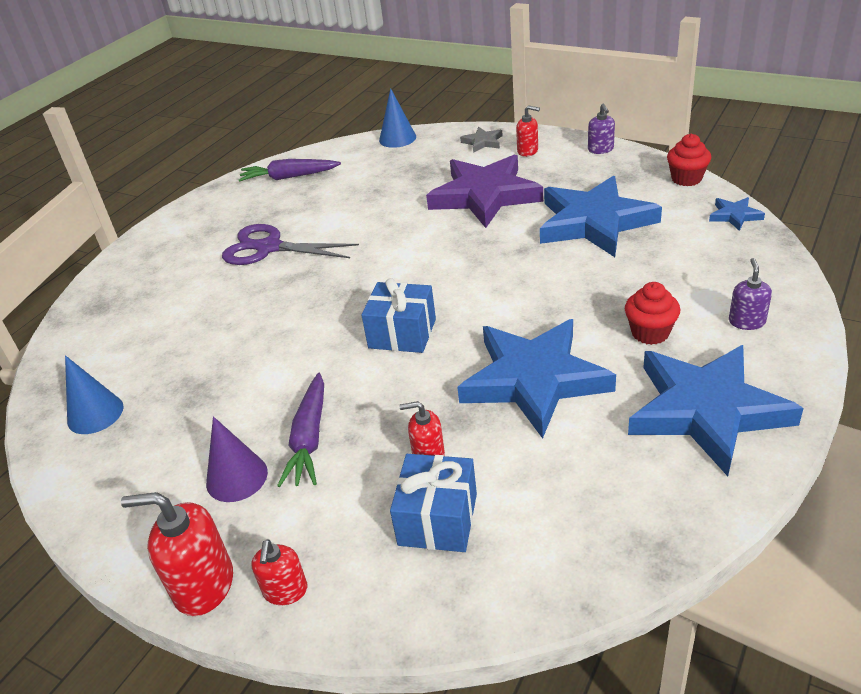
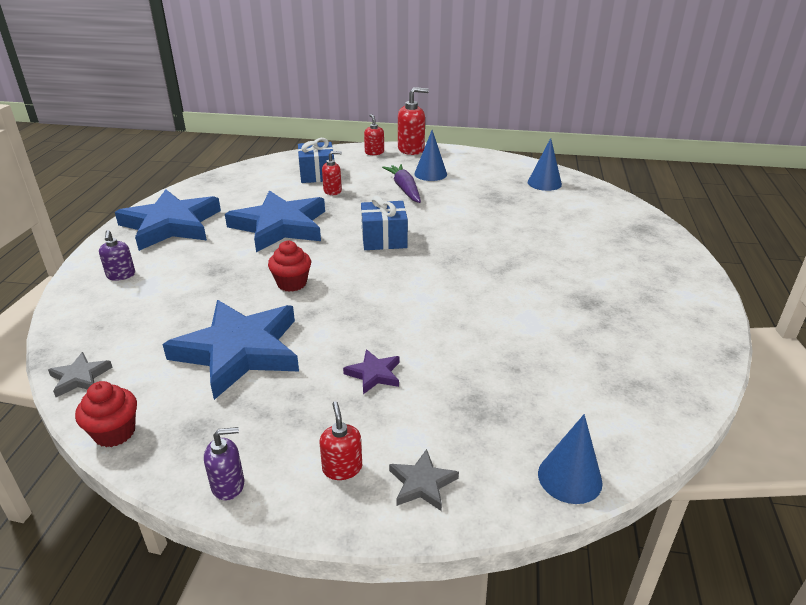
camera: 155 degrees right, 5 degrees down
purple cone [206,416,268,502] -> blue cone [414,130,447,181]
purple scissors [222,224,359,265] -> none
purple carrot [239,159,341,182] -> none
purple star [426,155,543,228] -> purple star [343,349,399,394], size x0.42
red soap dispenser [516,105,540,157] -> red soap dispenser turned 75 degrees clockwise [320,401,362,480]
purple soap dispenser [588,104,615,154] -> purple soap dispenser turned 105 degrees clockwise [204,427,244,501]
red cupcake [625,282,680,345] -> red cupcake moved to [268,240,311,292]
blue star [709,197,765,231] -> grey star [48,352,112,397]

